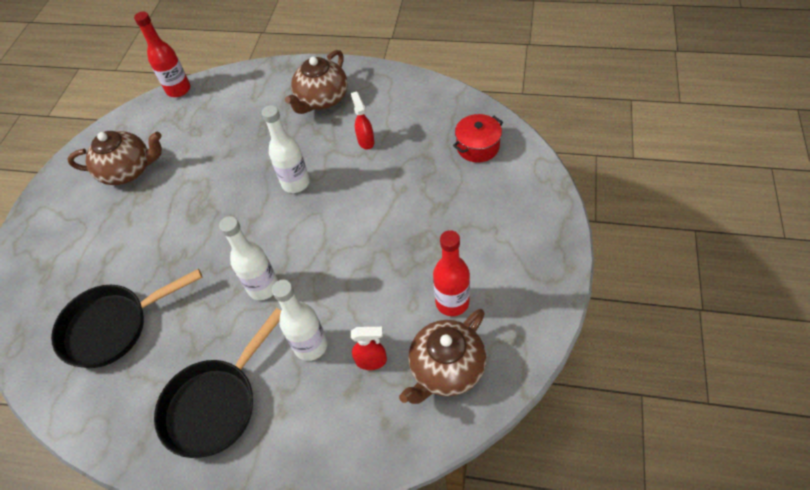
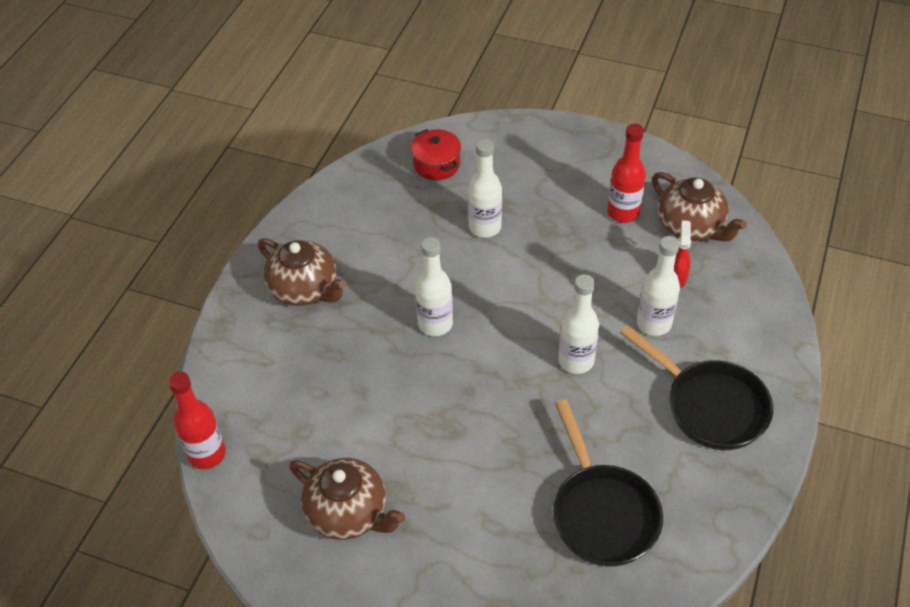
camera: 85 degrees left, 5 degrees down
brown teapot [67,131,162,185] -> brown teapot turned 120 degrees clockwise [289,458,405,540]
red spray bottle [351,91,374,150] -> none
none -> white bottle [468,139,502,238]

